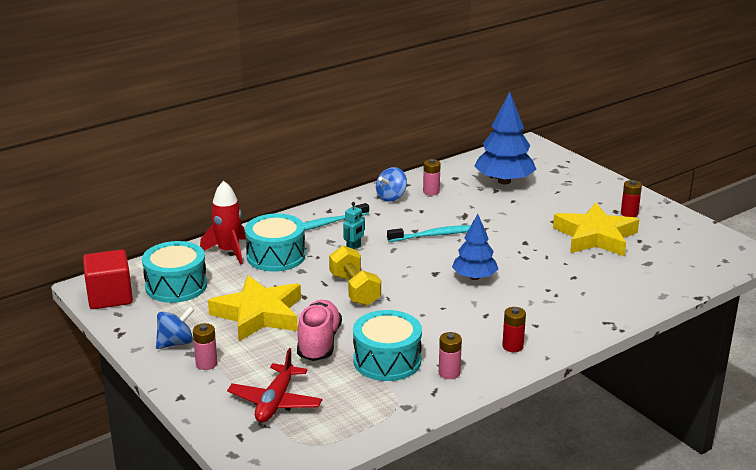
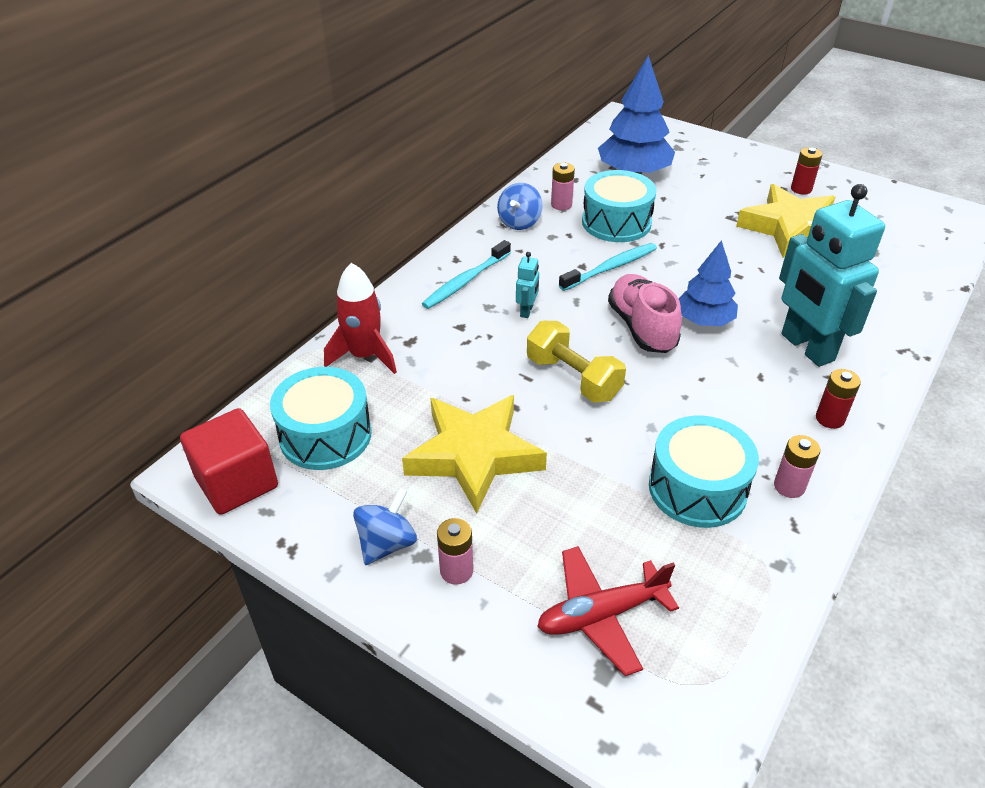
camera: 20 degrees left, 15 degrees up
red plane [227,348,322,423] -> red plane turned 75 degrees clockwise [537,546,679,676]
turquoise drum [245,213,305,271] -> turquoise drum moved to [582,170,657,242]
pink shoe [297,300,342,361] -> pink shoe moved to [608,274,682,353]
none -> turquoise robot [779,184,885,367]

